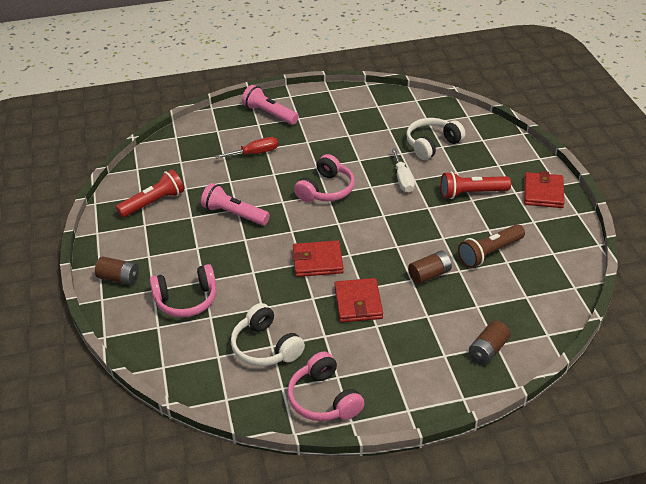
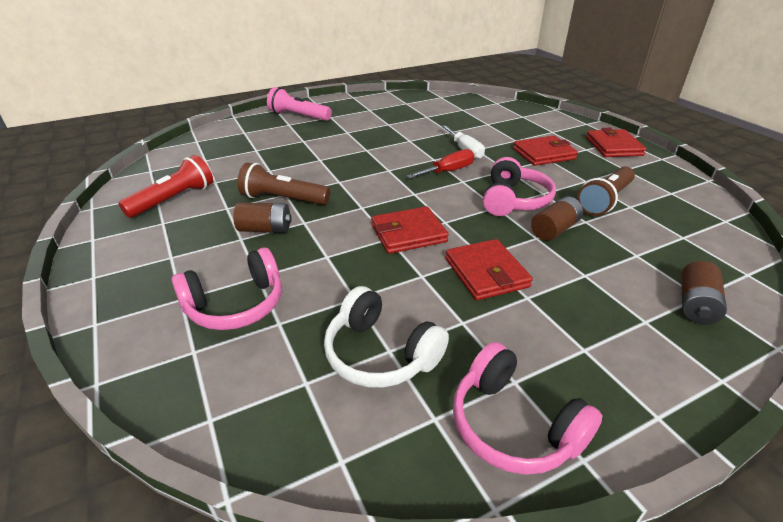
camera: 15 degrees left, 5 degrees down
brown battery [95,256,139,285] -> brown battery moved to [233,202,292,233]
pink flashlight [201,183,270,226] -> brown flashlight [237,162,330,205]
red screwdriver [215,137,278,159] -> red screwdriver moved to [407,149,475,178]
pink headphones [294,154,355,202] -> pink headphones moved to [483,157,556,216]
white headphones [406,118,465,160] -> none
red flashlight [441,172,511,199] -> red wallet [513,136,578,166]

